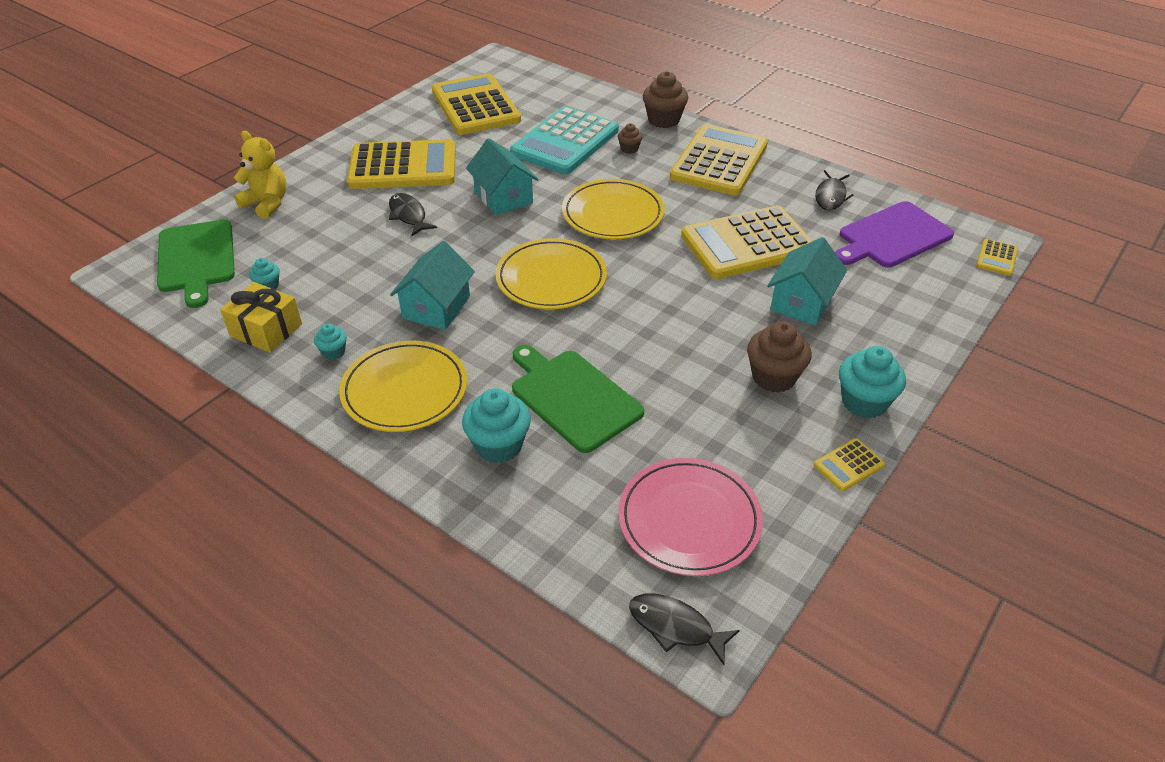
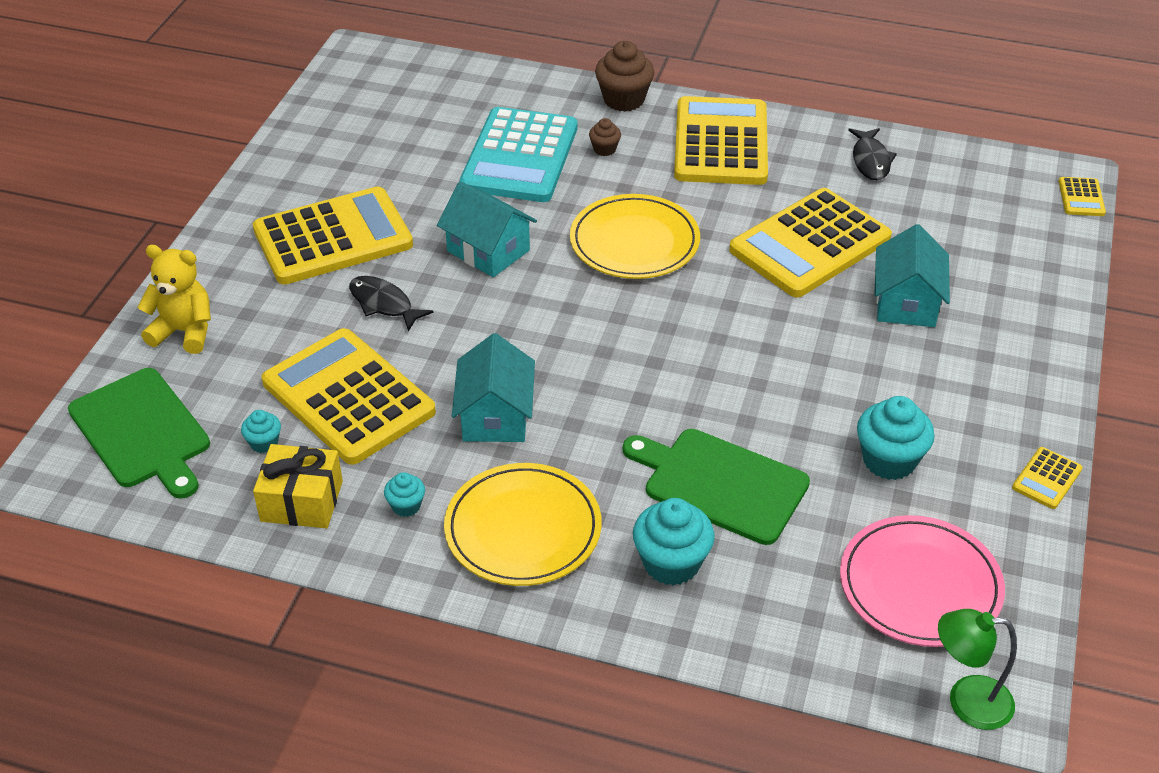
camera: 20 degrees left, 0 degrees up
yellow calculator [432,74,521,135] -> yellow calculator moved to [262,328,436,465]
yellow plate [495,238,607,309] -> none
black fish [629,594,740,665] -> green lamp [938,609,1017,730]
brown cupcake [747,321,812,393] -> none
purple cutting board [835,201,954,267] -> none
turquoise cupcake [839,346,906,418] -> turquoise cupcake moved to [857,396,935,480]

